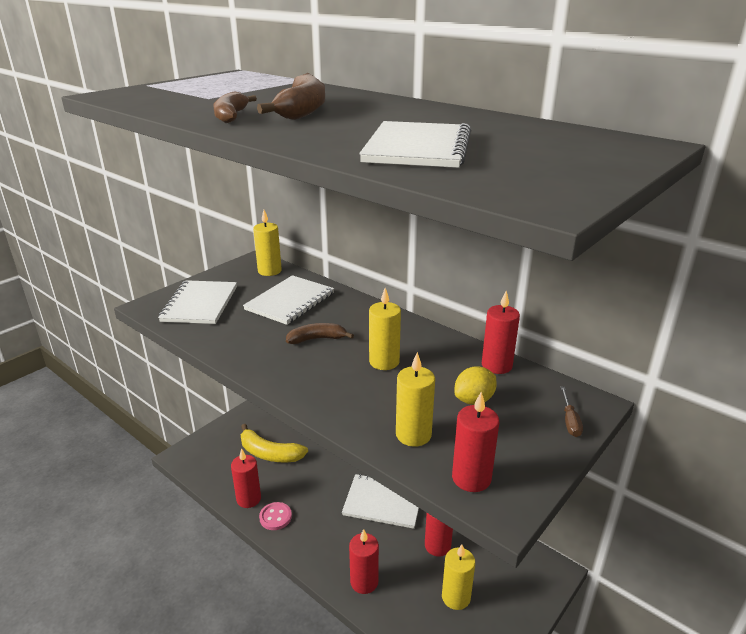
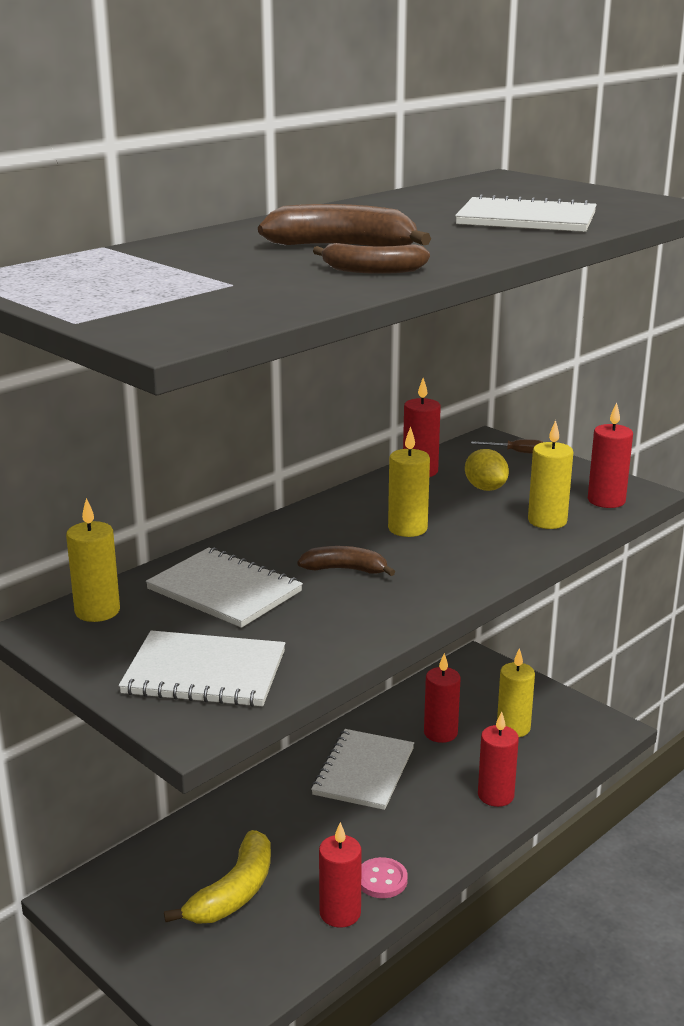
camera: 85 degrees left, 5 degrees down
brown banana [286,323,354,344] -> brown banana turned 105 degrees clockwise [297,546,395,576]

